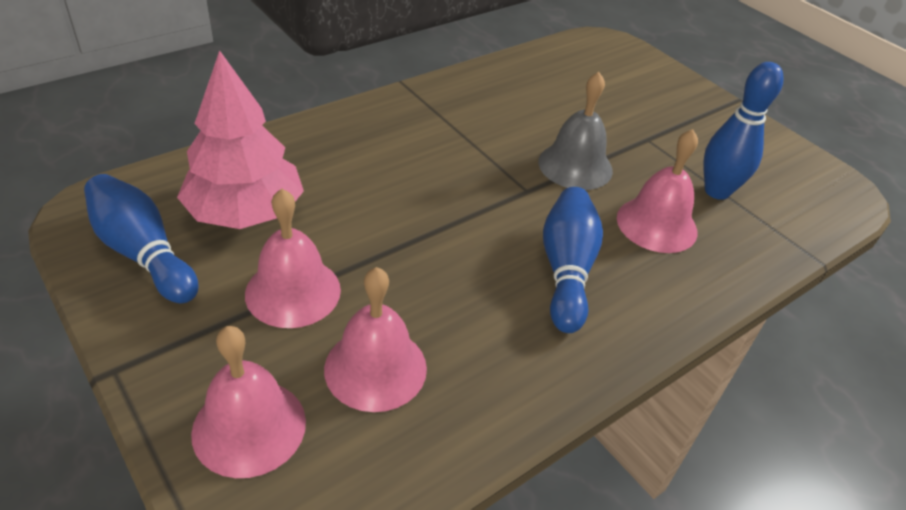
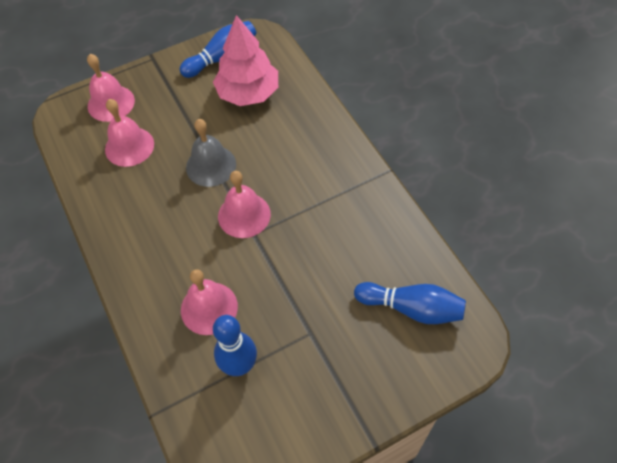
camera: 105 degrees right, 15 degrees up
pink bell [245,188,341,328] -> pink bell moved to [218,171,271,238]
grey bell [538,72,613,190] -> grey bell moved to [186,119,236,187]
blue bowling pin [543,187,603,333] -> blue bowling pin moved to [354,282,466,324]

